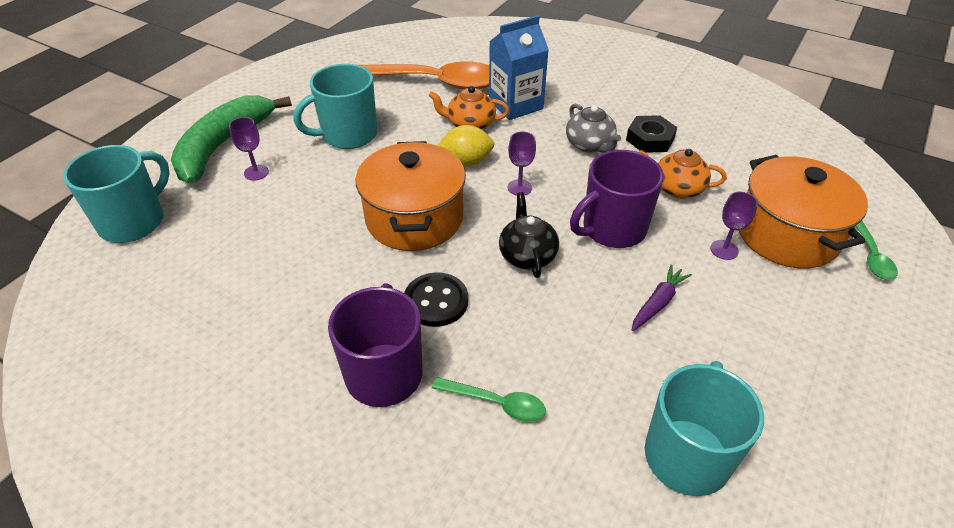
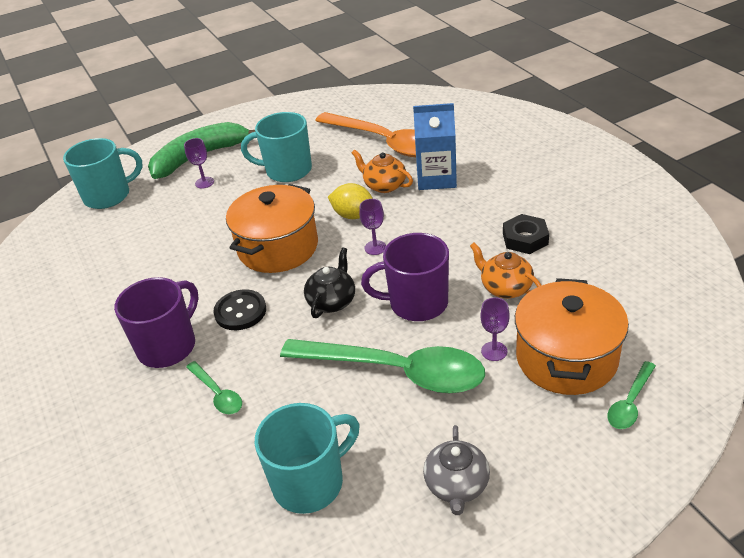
camera: 35 degrees right, 5 degrees down
grey teapot [566,104,621,153] -> grey teapot moved to [423,425,490,515]
purple carrot [632,264,692,331] -> green spoon [280,339,485,393]

